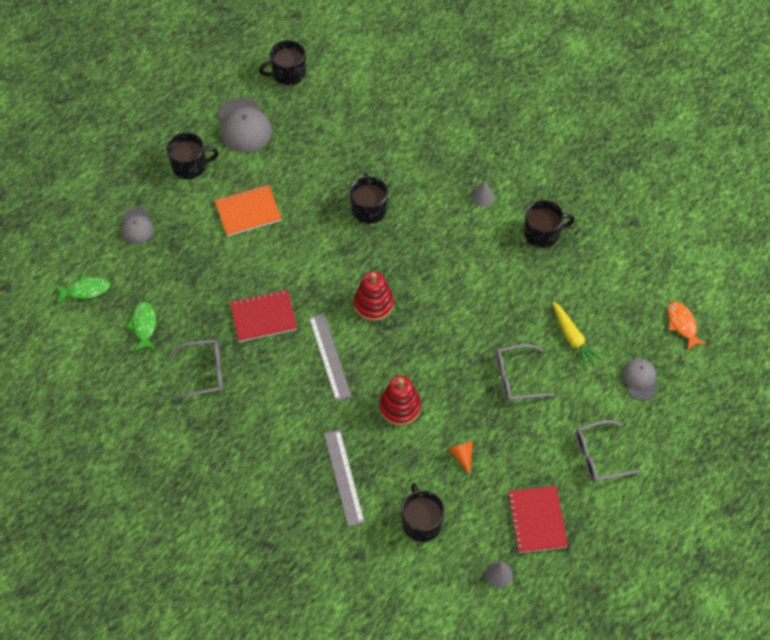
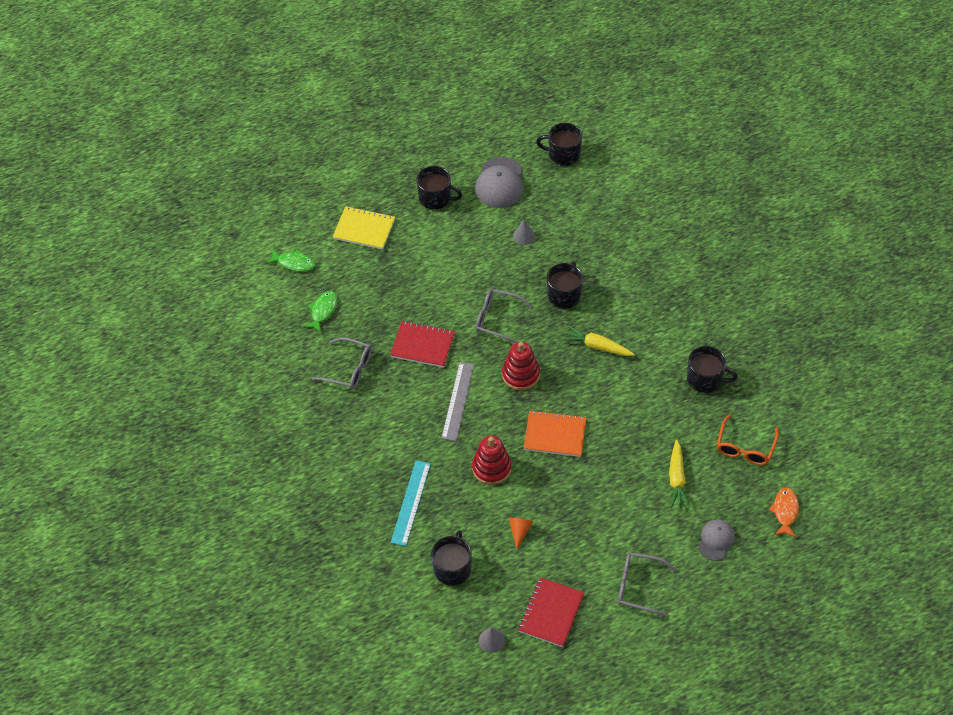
camera: 30 degrees right, 5 degrees down
grey cap [121,207,154,244] -> yellow notebook [333,206,395,250]
orange notebook [214,185,282,236] -> orange notebook moved to [524,410,587,457]
grey ruler [324,430,365,527] -> turquoise ruler [391,460,431,546]
grey cone [471,180,494,206] -> grey cone moved to [513,220,535,245]
grey glasses [495,344,555,401] -> grey glasses moved to [476,289,533,343]
none -> yellow carrot [562,326,635,356]
none -> orange glasses [717,414,779,465]

